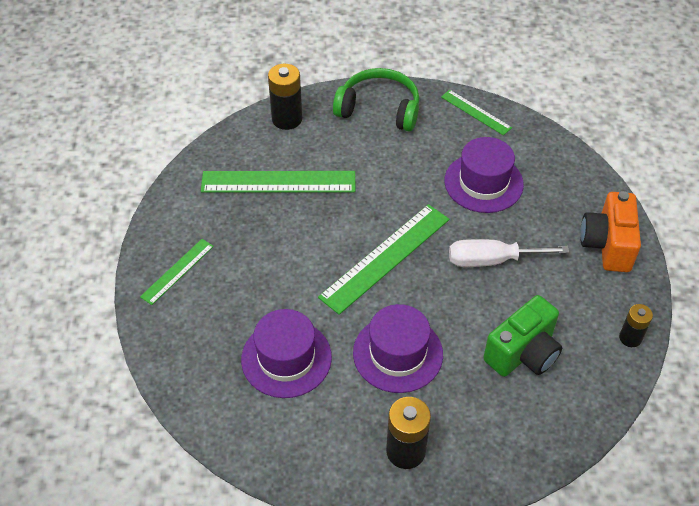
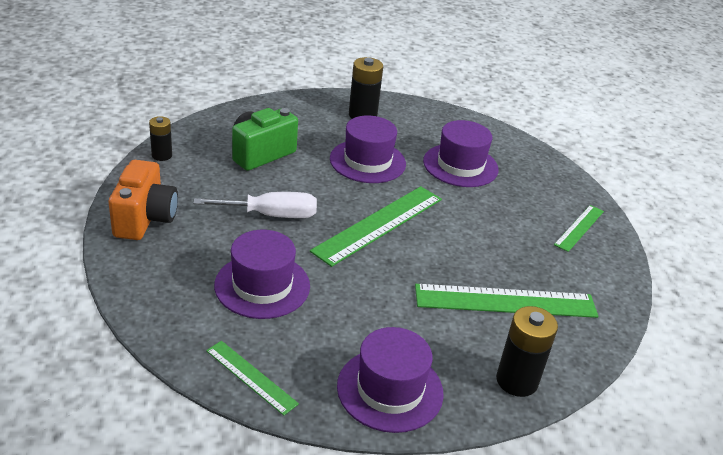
camera: 175 degrees right, 15 degrees down
green headphones [333,68,420,131] -> purple hat [337,327,444,433]

